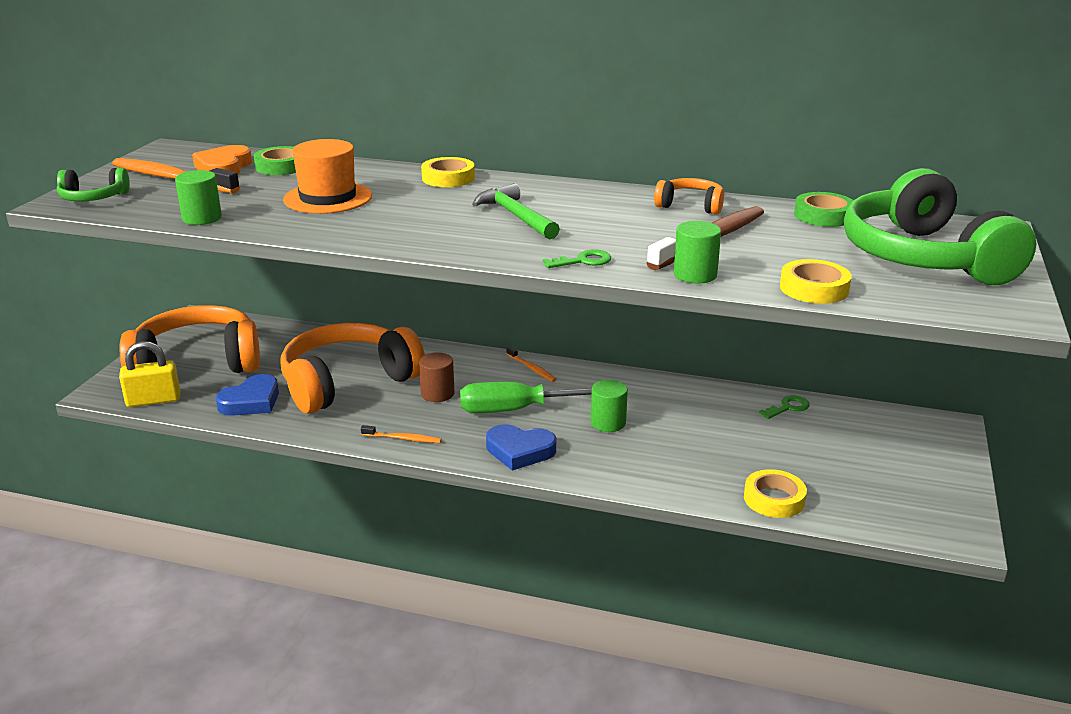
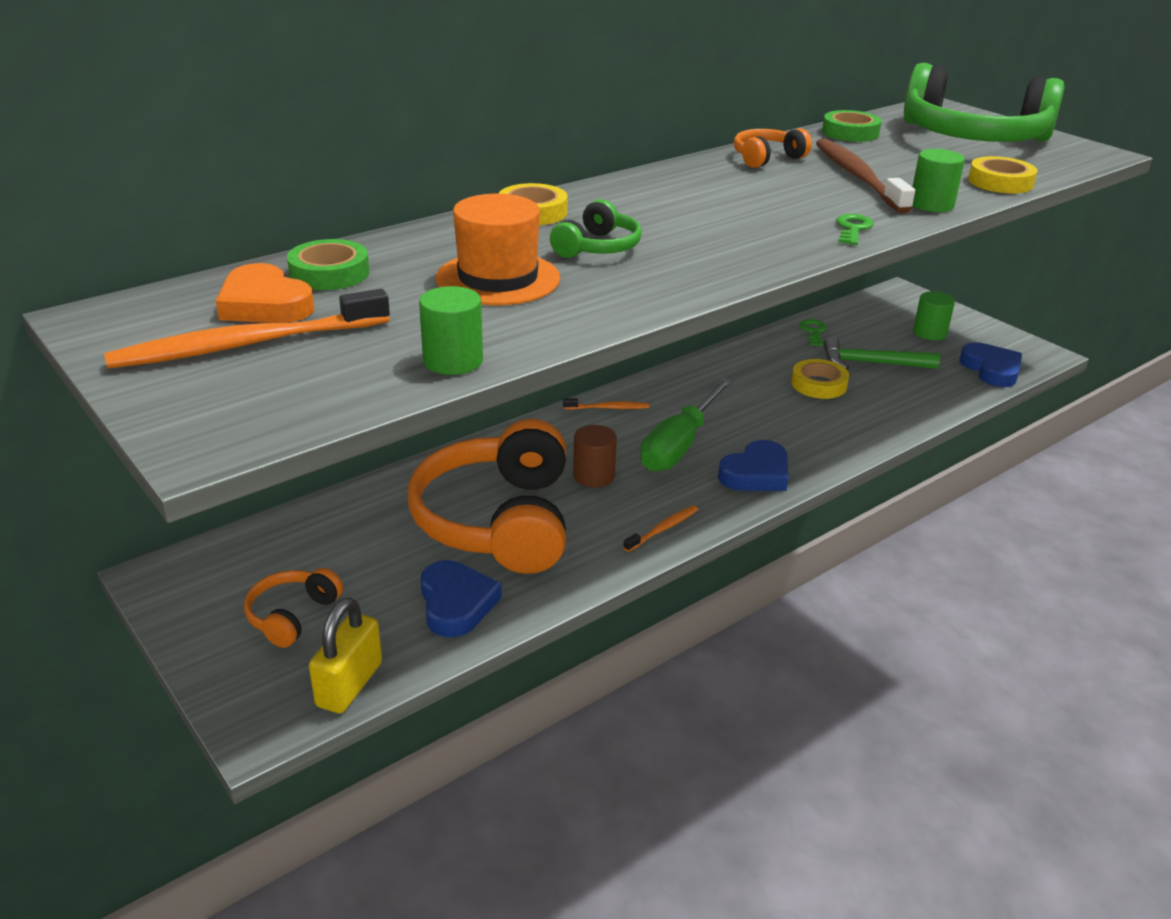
camera: 55 degrees left, 5 degrees up
green headphones [57,168,130,201] -> green headphones moved to [550,199,642,258]
orange headphones [120,305,260,373] -> orange headphones [244,568,343,648], size x0.45
green hammer [472,183,560,240] -> green hammer moved to [823,337,940,370]
green cylinder [591,380,628,432] -> green cylinder moved to [913,291,955,340]
yellow tape [744,469,807,518] -> yellow tape moved to [791,359,849,399]
none -> blue heart [960,342,1022,387]

